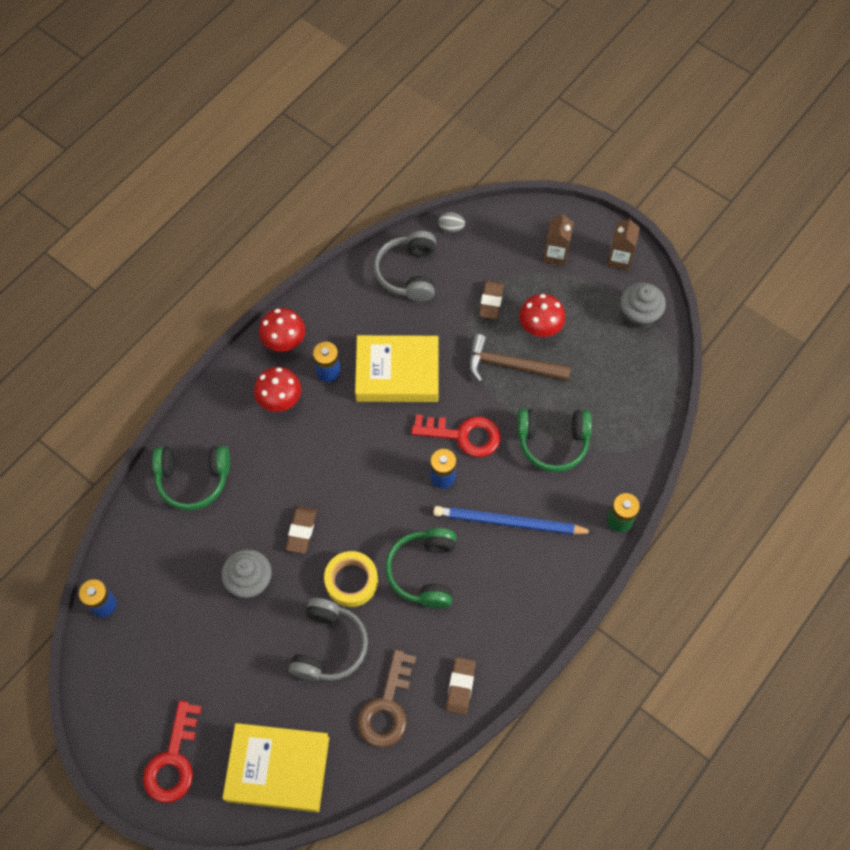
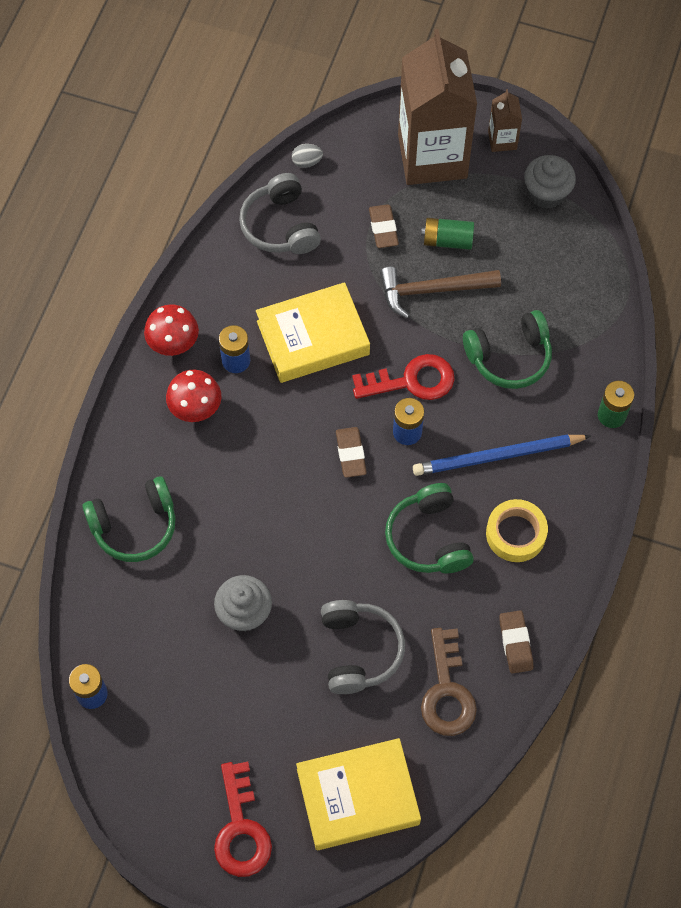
camera: 20 degrees left, 0 degrees up
brown eraser [286,506,317,554] -> brown eraser moved to [336,427,367,478]
yellow tape [324,551,378,607] -> yellow tape moved to [486,499,548,562]
red mushroom [519,294,565,337] -> green battery [421,218,474,250]
brown carton [543,213,574,266] -> brown carton [398,29,477,185], size x2.38

